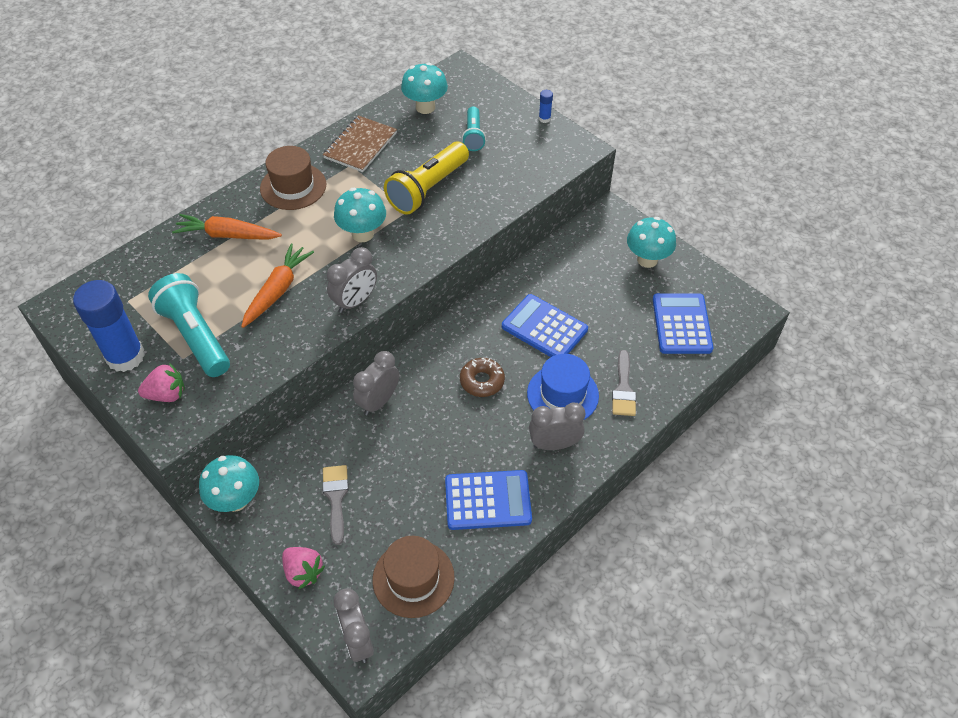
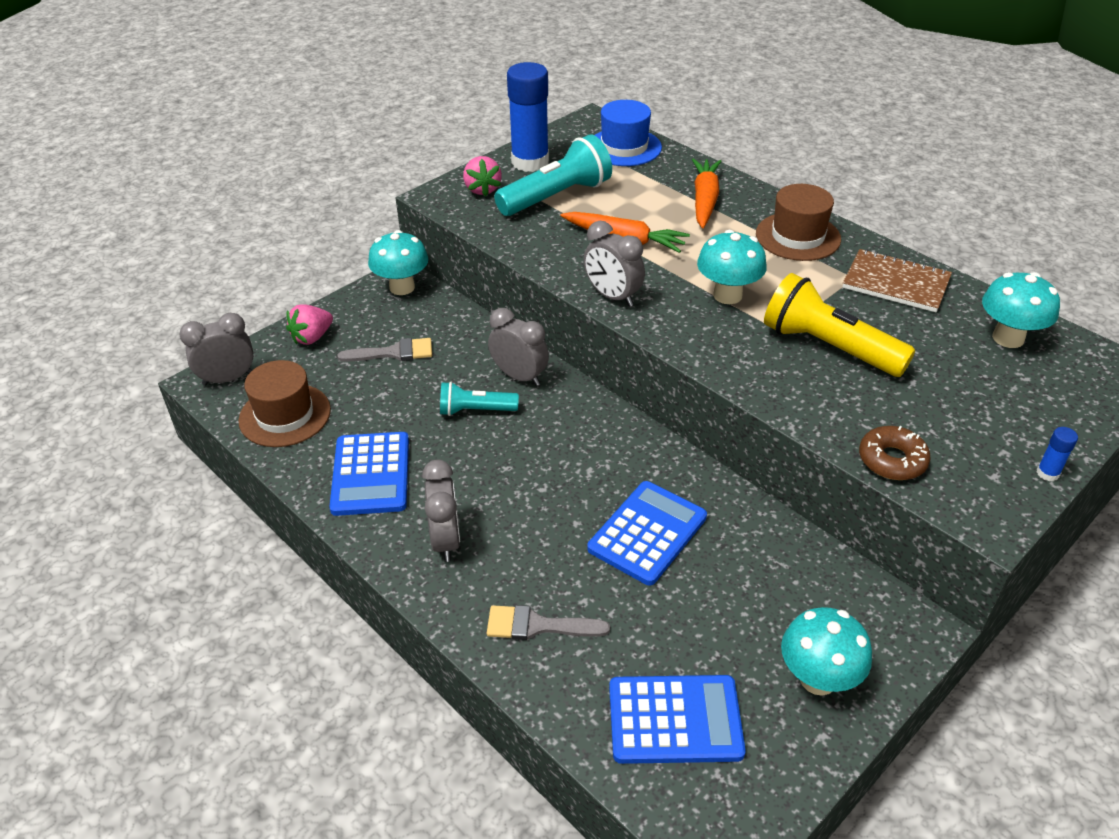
camera: 90 degrees right, 10 degrees down
brown donut [460,358,505,397] -> brown donut moved to [859,426,931,480]
turquoise flashlight [462,106,486,151] -> turquoise flashlight moved to [440,382,519,416]
blue hat [527,354,599,420] -> blue hat moved to [595,100,662,166]

